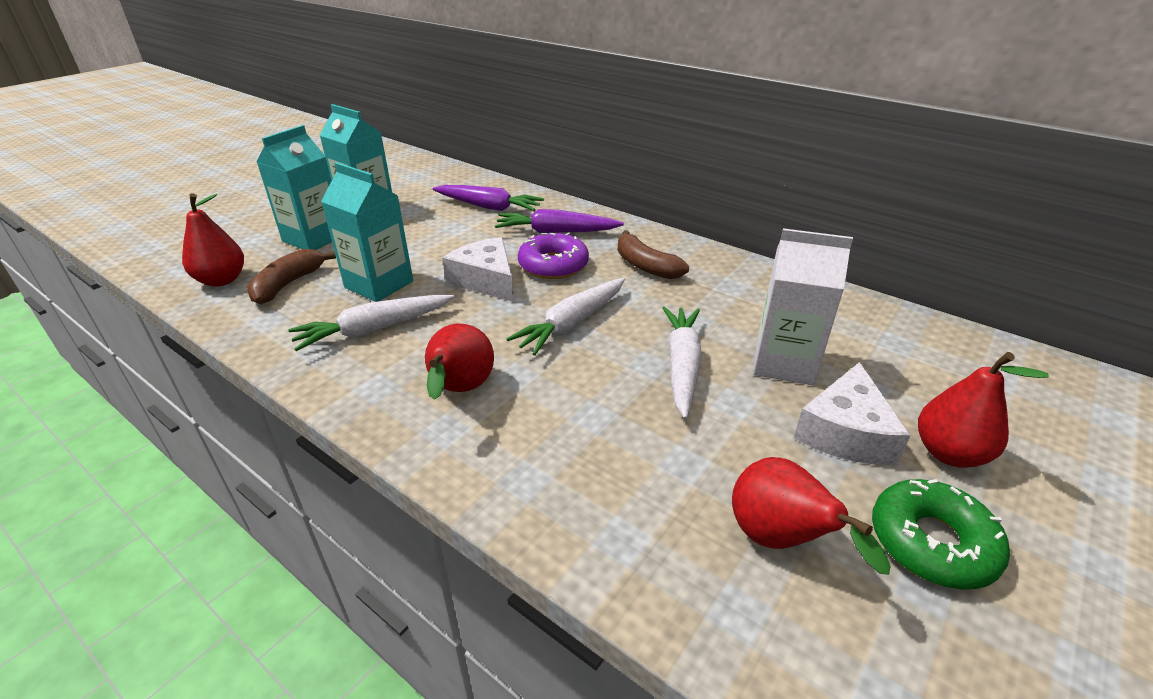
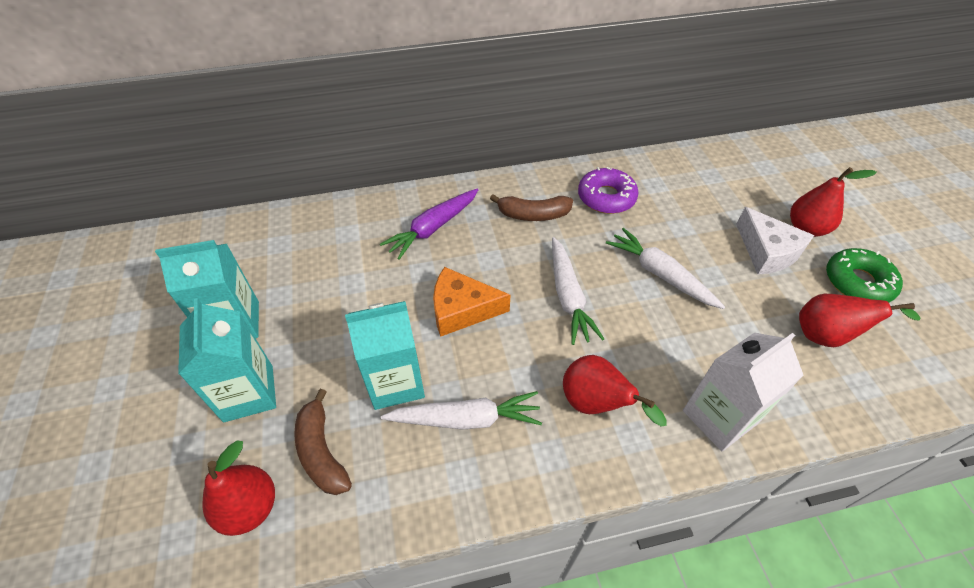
camera: 50 degrees left, 15 degrees up
white carrot [288,295,454,351] -> white carrot turned 105 degrees counterclockwise [381,391,542,430]
purple carrot [432,185,544,211] -> none
white cheese [442,237,514,302] -> orange cheese [433,267,510,337]
purple donut [518,232,589,279] -> purple donut moved to [578,167,638,214]
white carton [753,228,853,385] -> white carton moved to [683,333,804,451]

